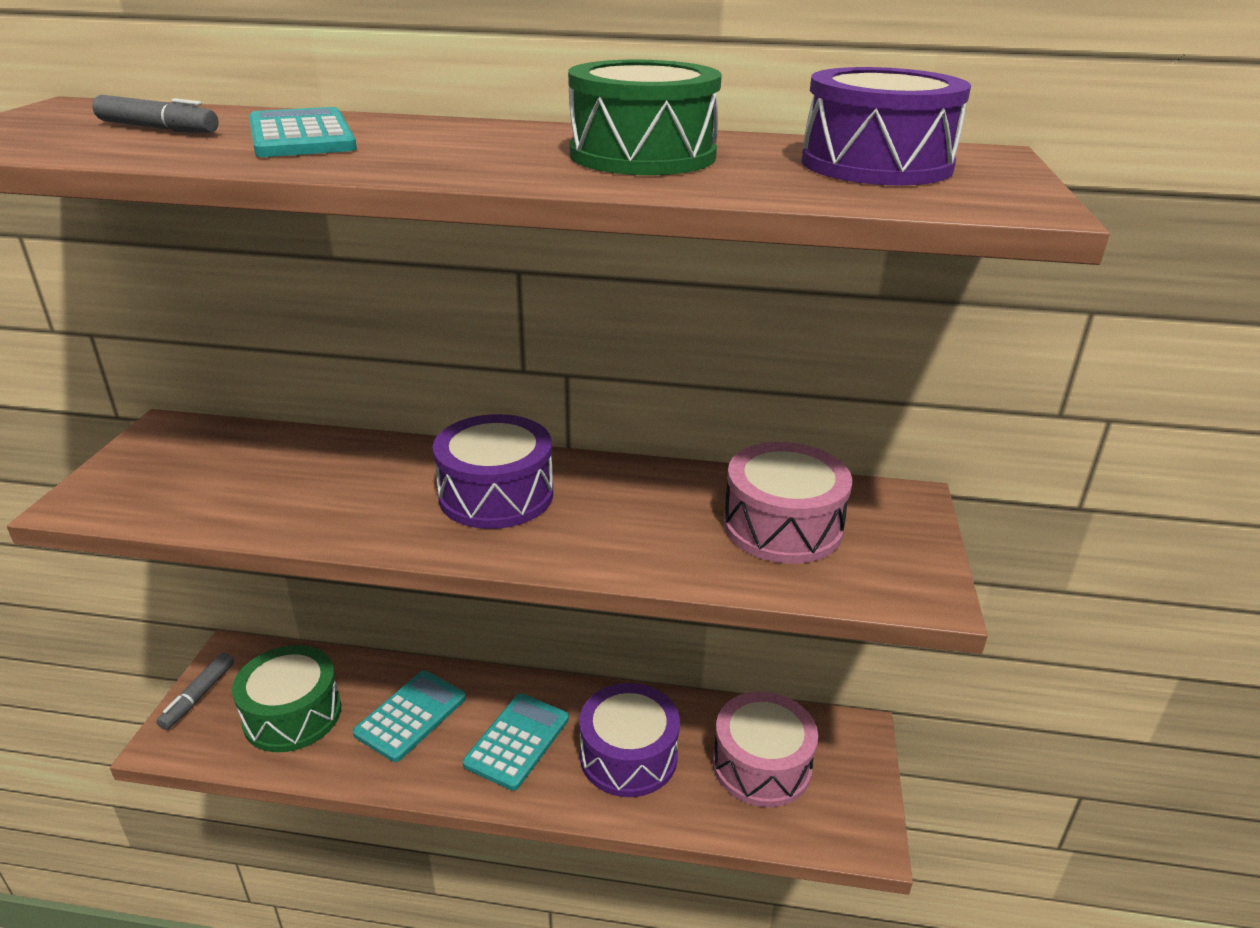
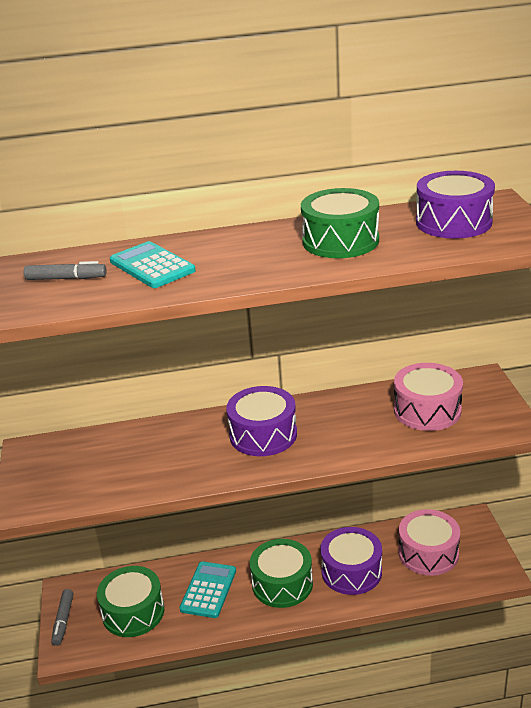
camera: 15 degrees left, 0 degrees up
turquoise calculator [463,693,569,791] -> green drum [250,539,313,608]

